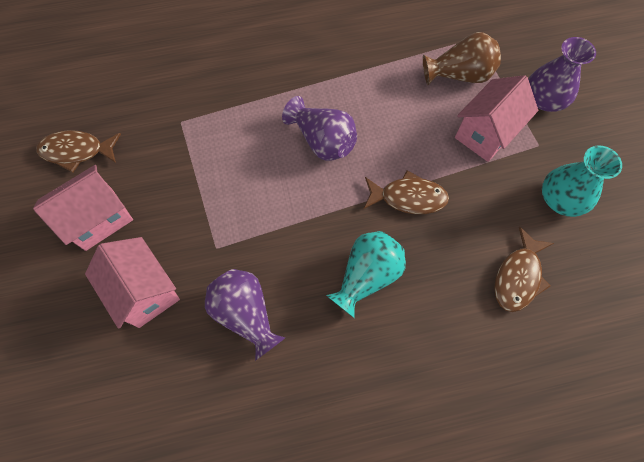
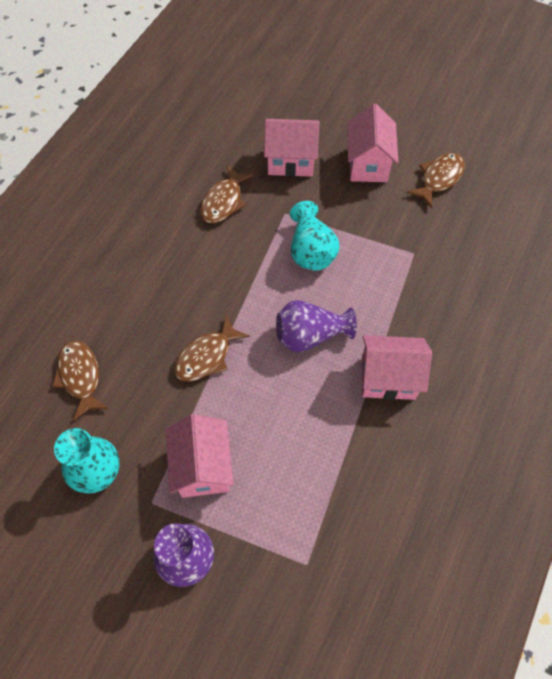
camera: 130 degrees right, 5 degrees down
purple vase [205,269,286,361] -> brown fish [200,165,254,224]
turquoise vase [326,231,406,318] -> turquoise vase moved to [290,201,339,271]
brown vase [423,32,501,85] -> none
none -> pink house [362,335,432,400]

